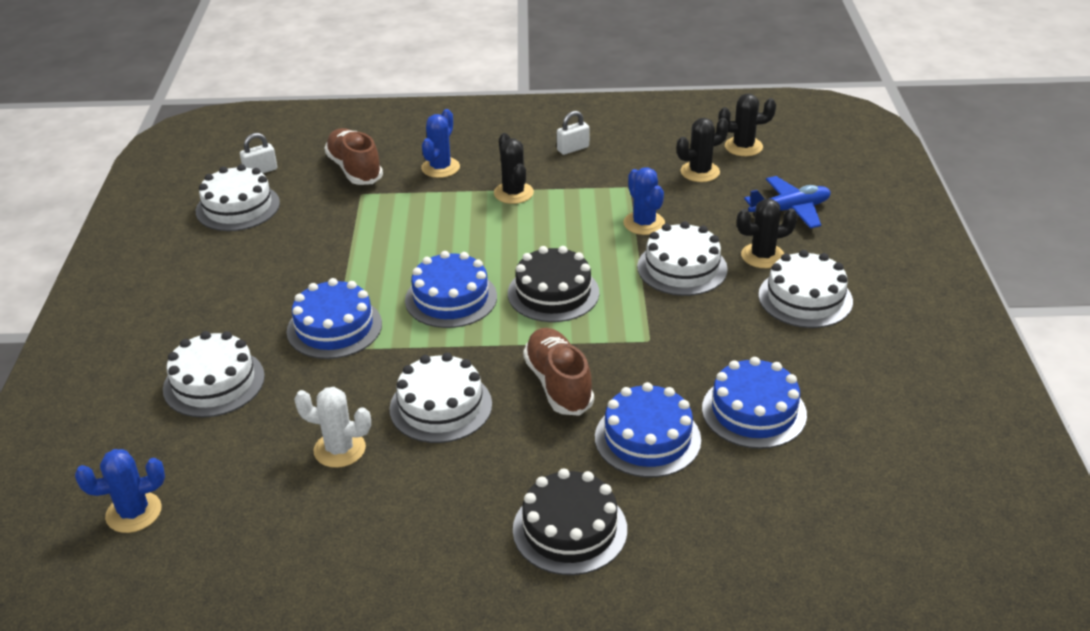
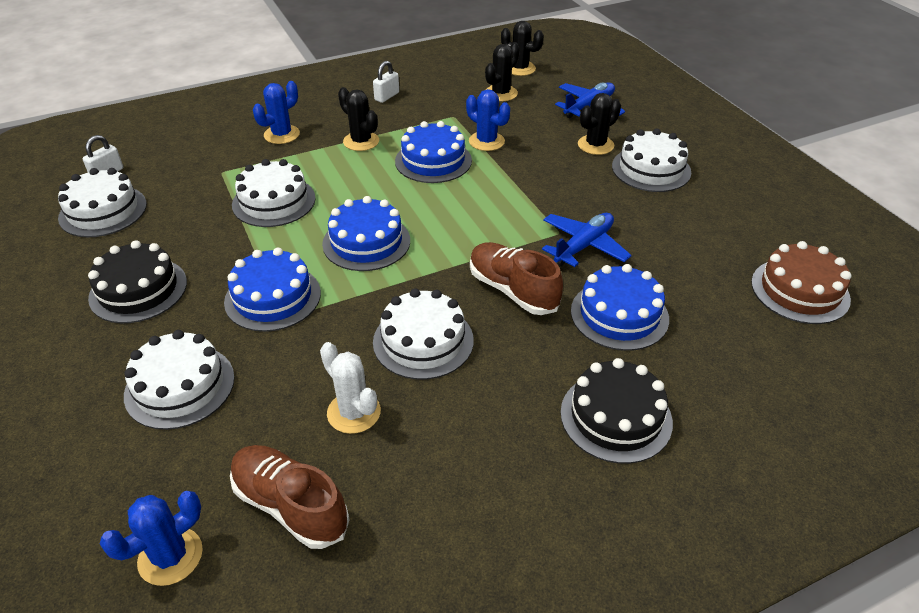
camera: 25 degrees left, 5 degrees up
white cactus [294,387,371,468] -> white cactus turned 60 degrees clockwise [320,342,381,434]
brown shoe [324,128,383,185] -> brown shoe moved to [230,445,350,549]
blue cactus [421,109,460,178] -> blue cactus turned 45 degrees clockwise [253,81,300,144]
black cake [508,246,599,322] -> black cake moved to [88,240,187,323]
white cake [637,221,728,296] -> white cake moved to [232,159,316,227]
blue cake [702,357,807,449] -> blue cake moved to [395,121,472,183]
black cactus [718,93,776,156] -> black cactus turned 60 degrees clockwise [501,21,544,76]
none -> blue plane [542,213,632,267]
none -> brown cake [751,241,852,324]

